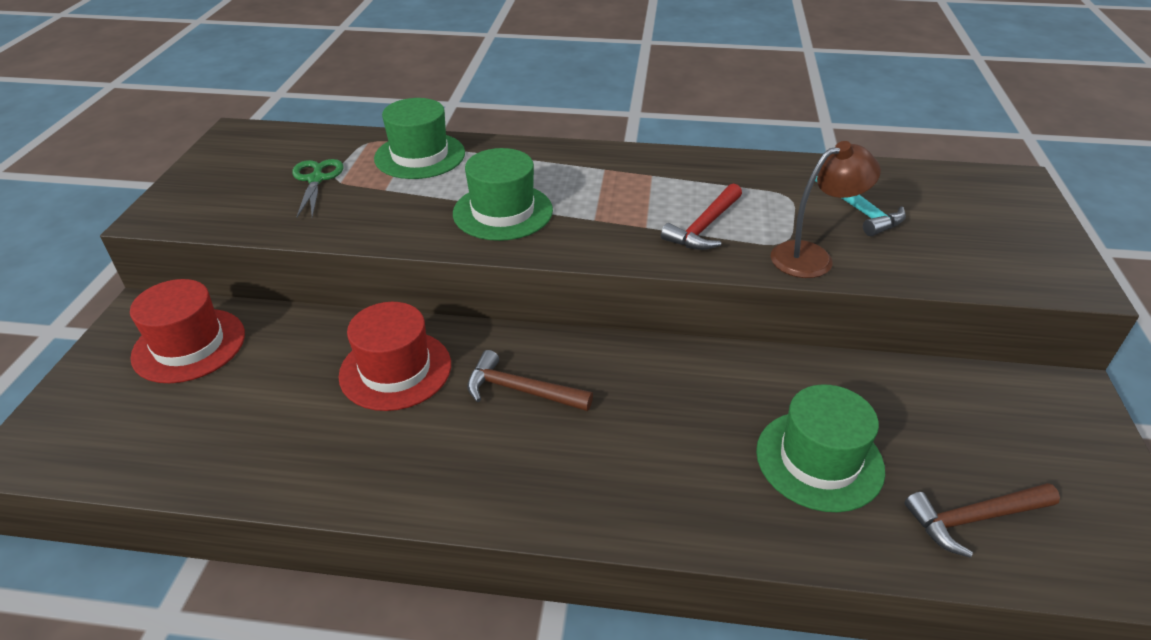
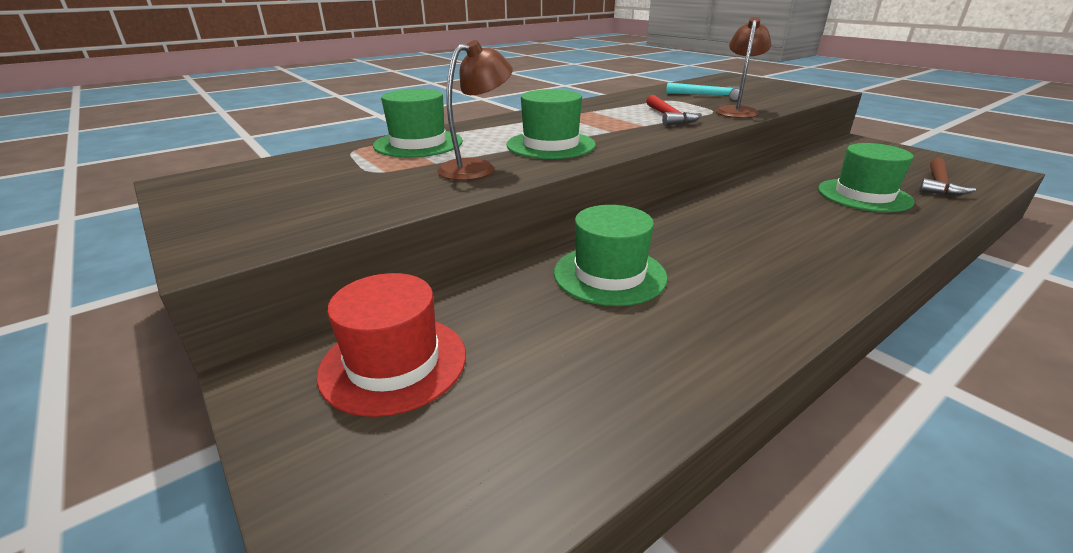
camera: 45 degrees left, 10 degrees down
green scissors [292,159,343,218] -> none
red hat [338,302,451,411] -> green hat [554,205,667,306]
brown hammer [467,350,593,411] -> none
none -> brown lamp [437,40,513,181]

